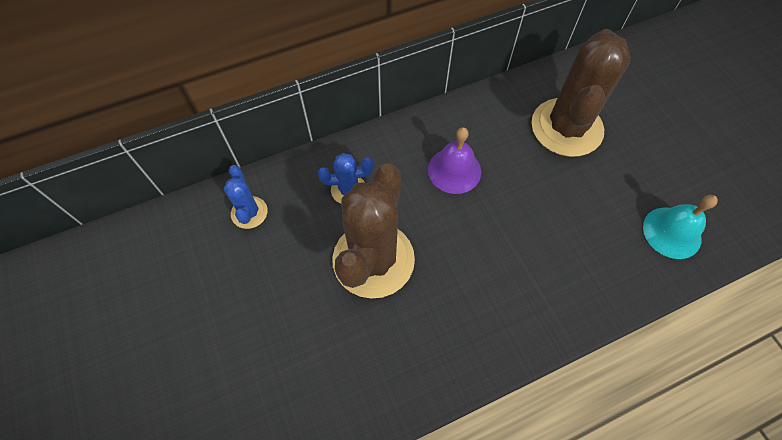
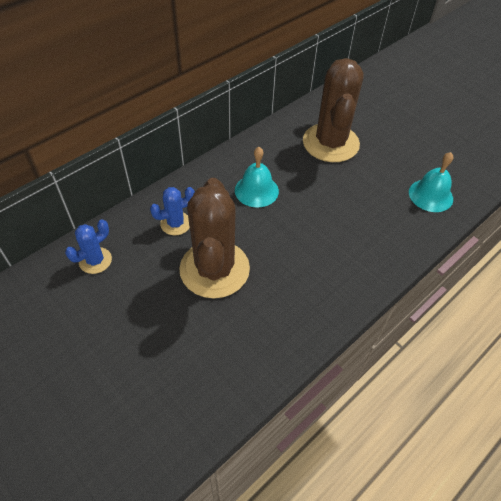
camera: 20 degrees left, 10 degrees down
blue cactus [224,165,268,229] -> blue cactus turned 75 degrees clockwise [65,219,112,274]
purple bell [428,127,481,194] -> turquoise bell [235,147,279,208]

